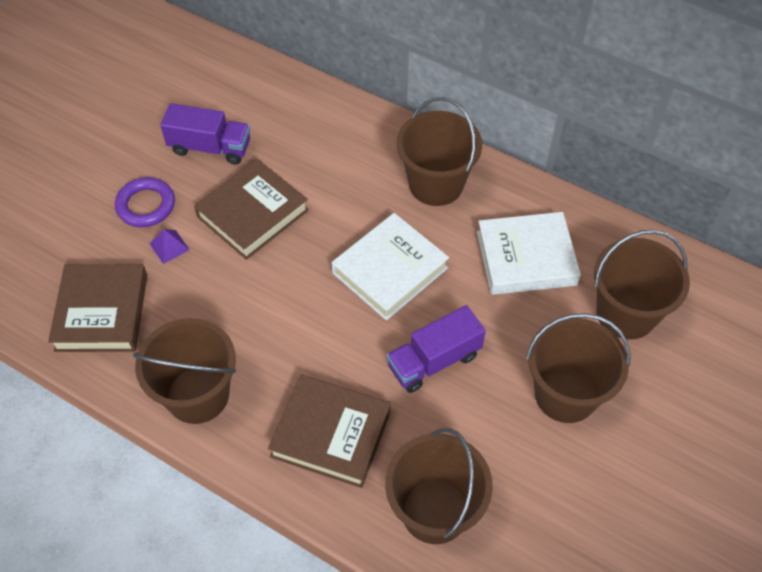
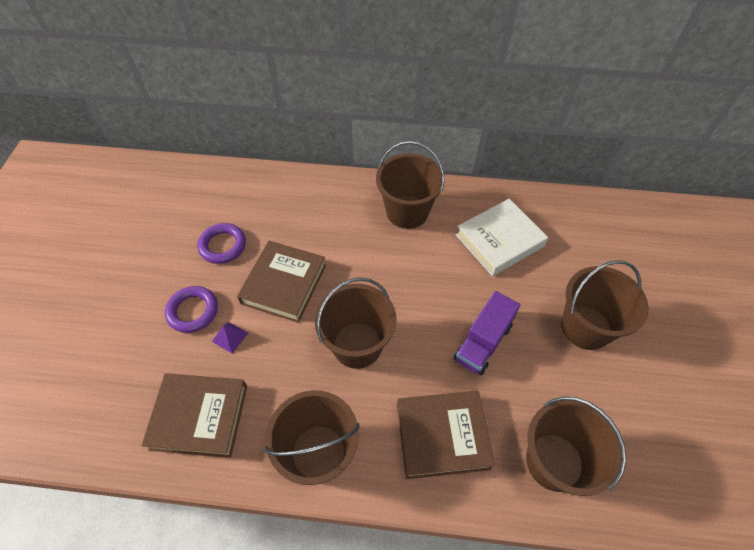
camera: 25 degrees left, 0 degrees up
brown book [48,264,147,352] -> brown book turned 60 degrees counterclockwise [141,373,247,458]
purple truck [160,103,250,165] -> purple ring [197,223,246,264]
white book [332,213,449,320] -> none
brown bucket [594,230,690,340] -> brown bucket moved to [315,277,396,369]

